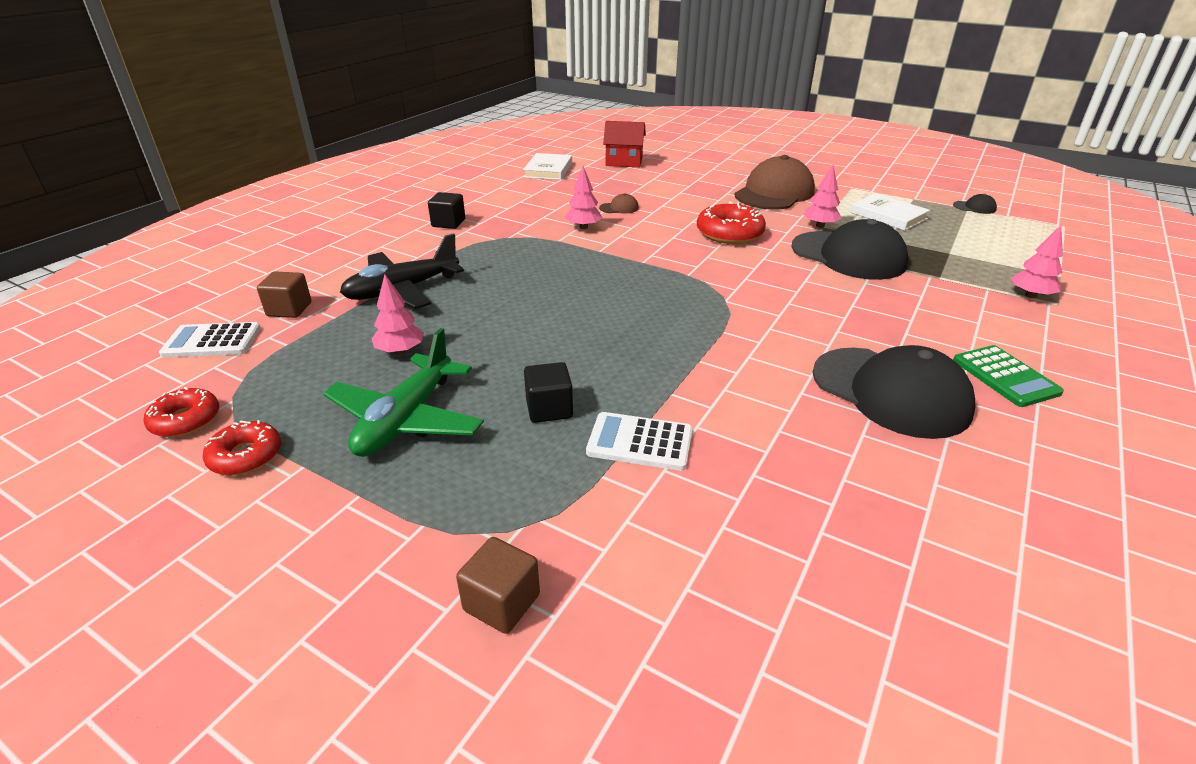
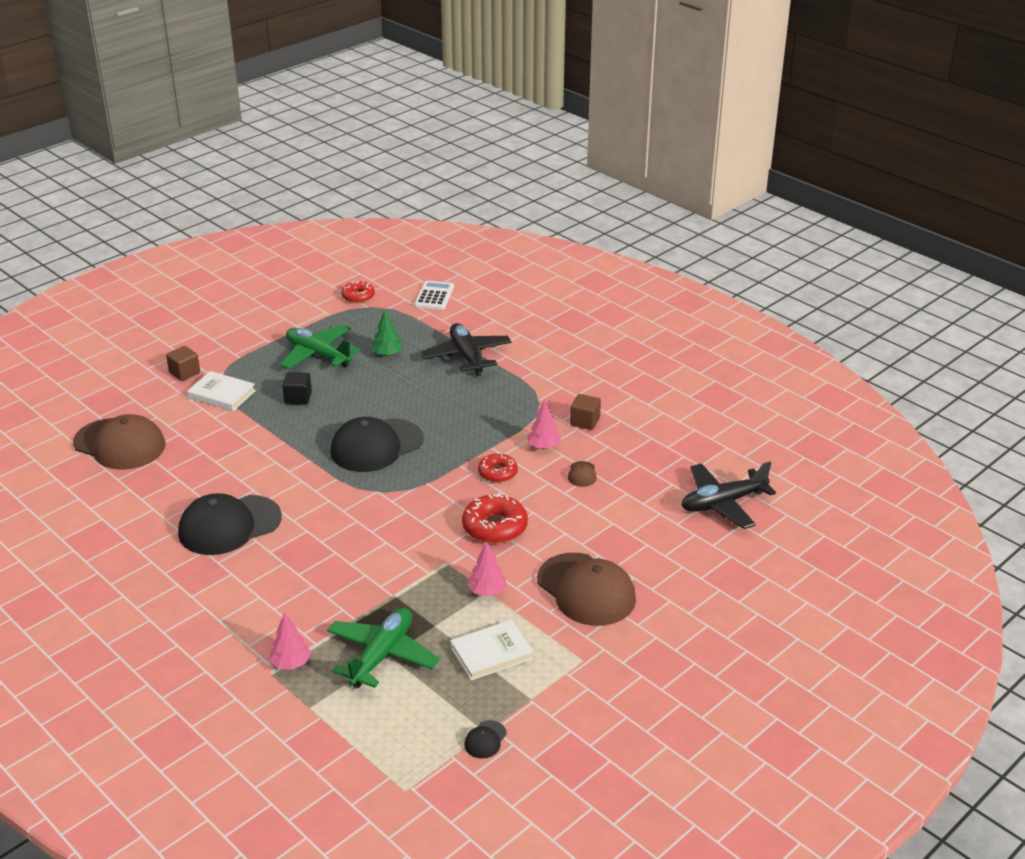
camera: 105 degrees right, 0 degrees up
red donut [203,420,281,475] -> red donut moved to [478,453,518,482]
brown cube [257,271,312,318] -> brown cube moved to [570,394,601,430]
pink tree [372,275,424,355] -> green tree [372,310,403,357]
black cube [428,192,465,229] -> none
white book [523,153,572,180] -> white book moved to [187,371,256,411]
white calculator [586,412,693,471] -> none
red house [603,121,646,167] -> black plane [681,461,776,529]
black cap [791,219,908,280] -> black cap moved to [331,417,424,472]
green calculator [953,345,1064,407] -> none
none -> brown cap [73,414,165,470]
none -> green plane [327,608,439,688]

